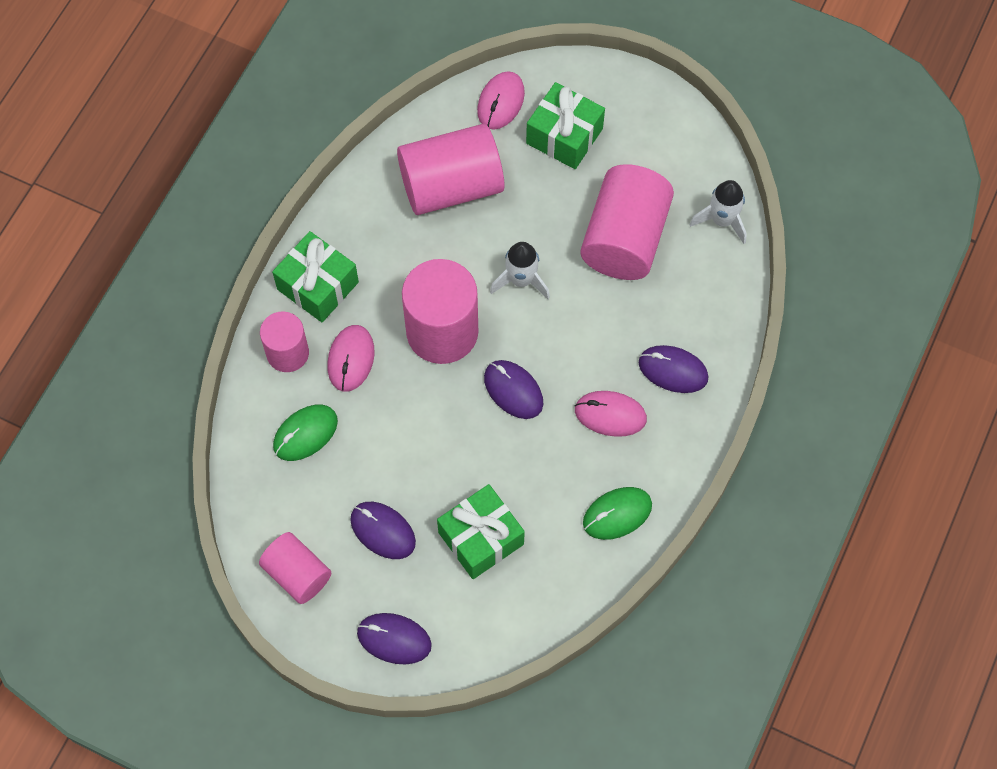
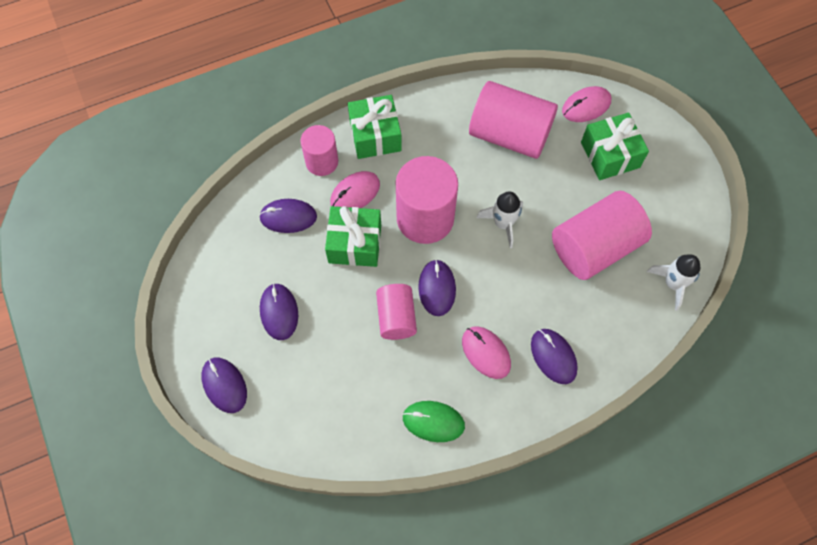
camera: 40 degrees right, 0 degrees up
pink cylinder [259,532,331,604] -> pink cylinder moved to [376,284,417,340]
green mouse [273,405,338,461] -> purple mouse [259,199,317,233]
green gift [437,484,525,579] -> green gift moved to [325,206,381,267]

